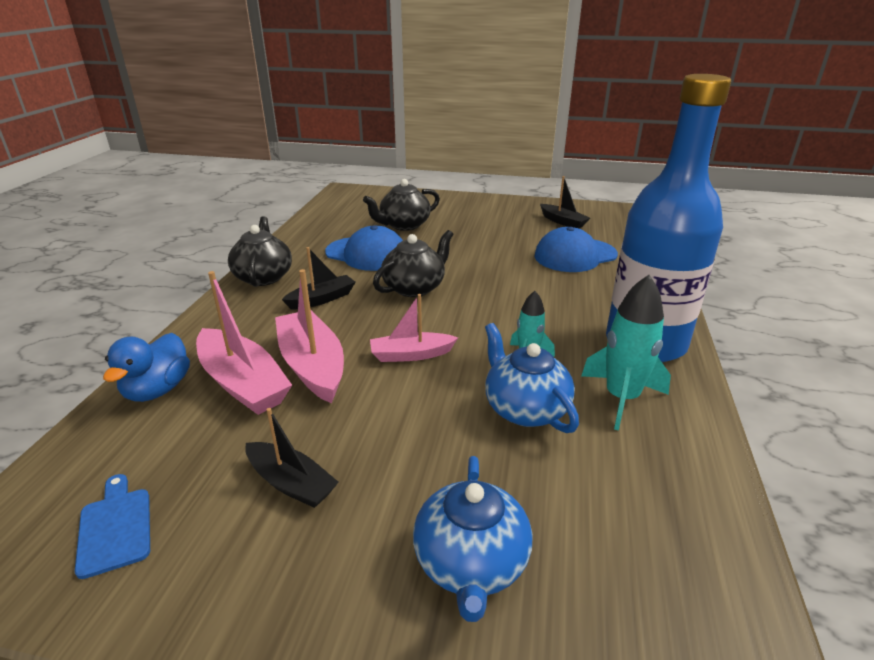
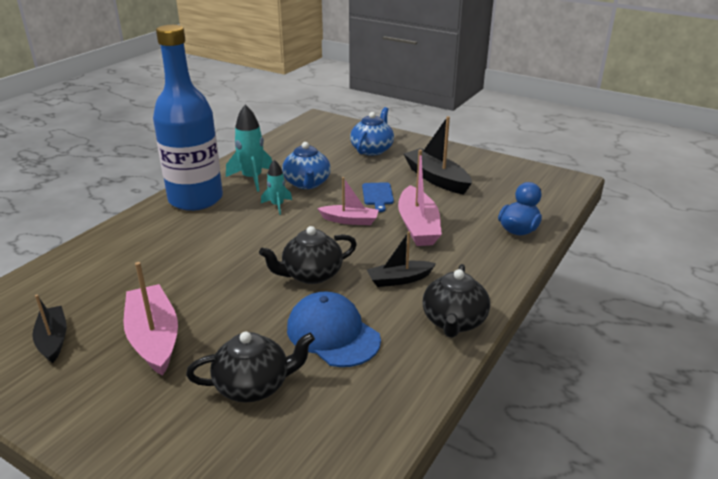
camera: 160 degrees left, 0 degrees up
blue cutting board [75,474,150,579] -> blue cutting board moved to [362,182,394,212]
pink boat [196,271,292,415] -> pink boat moved to [123,262,178,376]
black boat [245,408,339,508] -> black boat [403,116,472,194], size x1.61
blue cap [534,227,618,272] -> none

